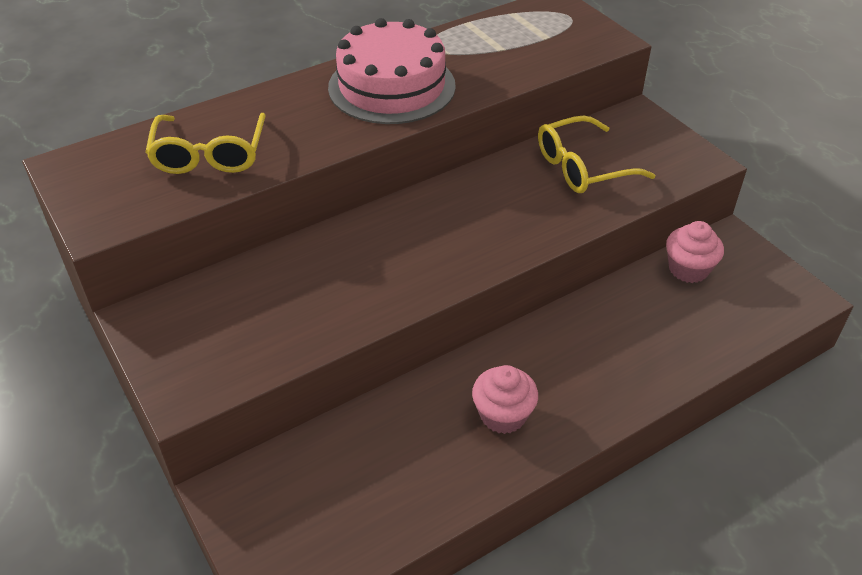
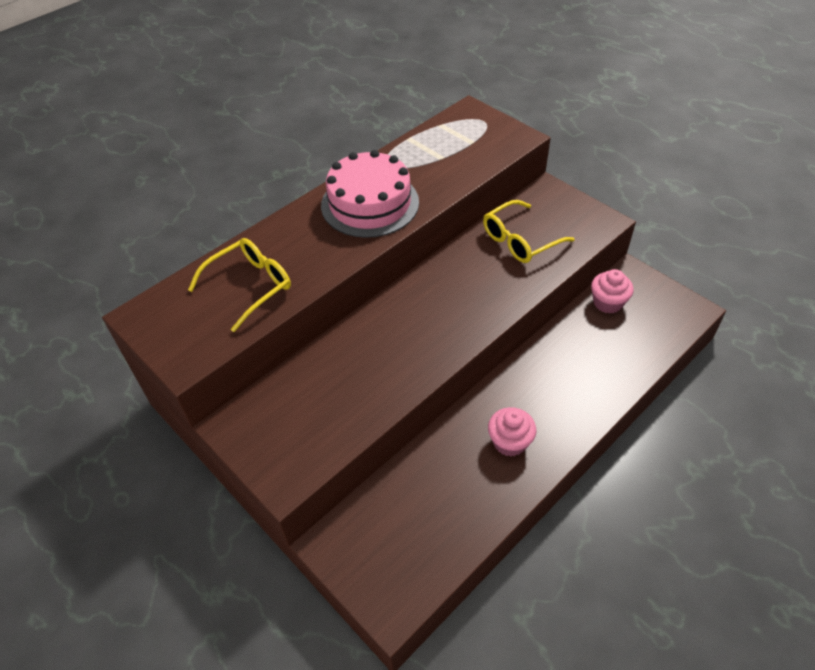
camera: 10 degrees left, 5 degrees up
yellow glasses [145,113,266,174] -> yellow glasses turned 120 degrees counterclockwise [188,238,291,332]

